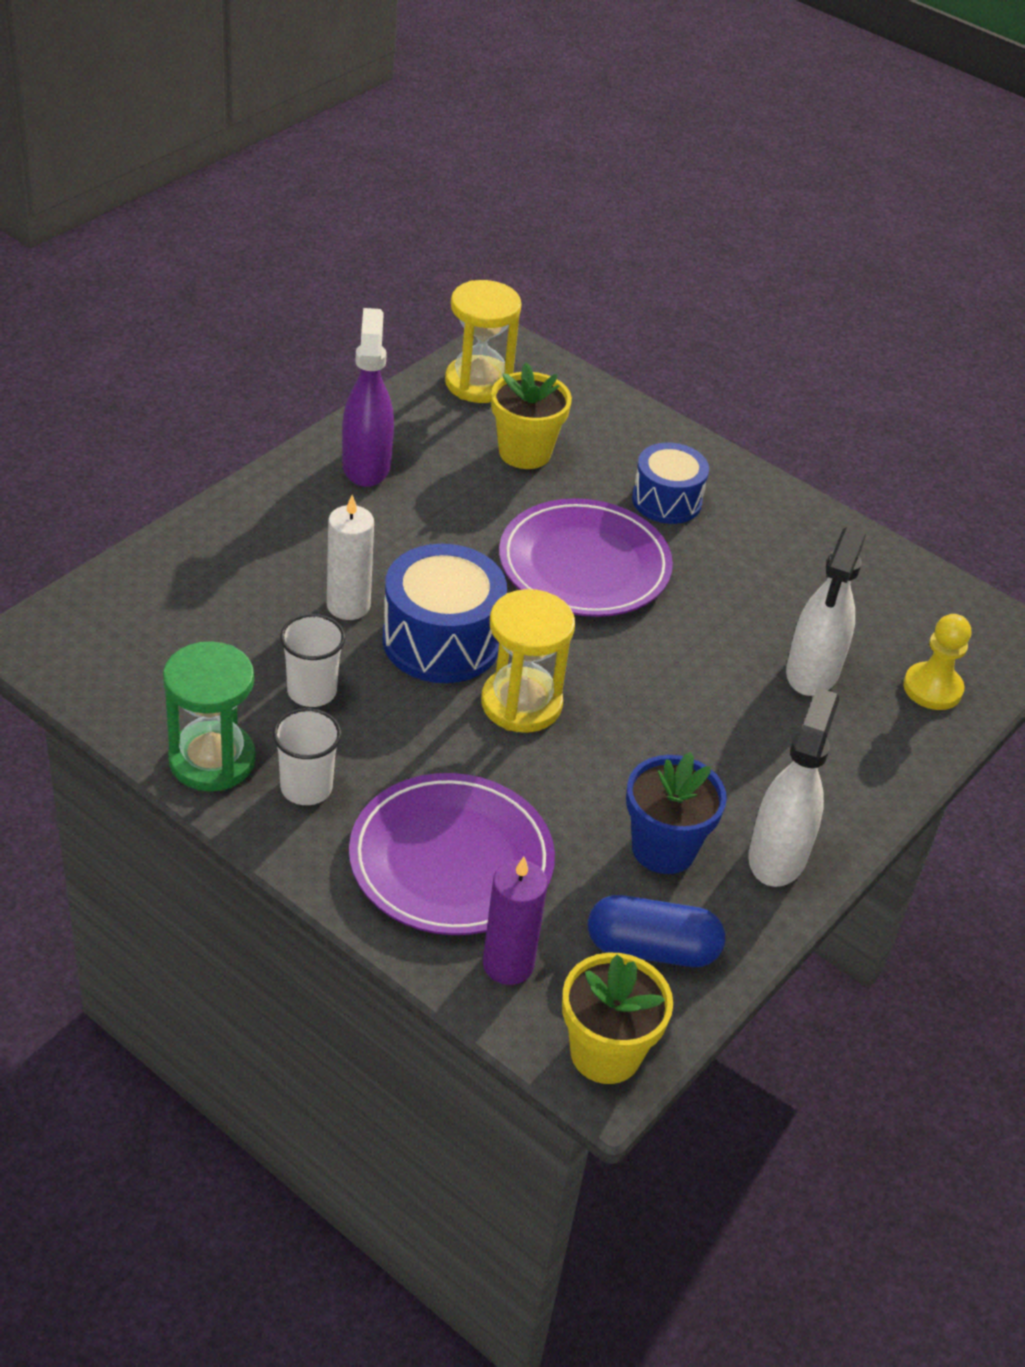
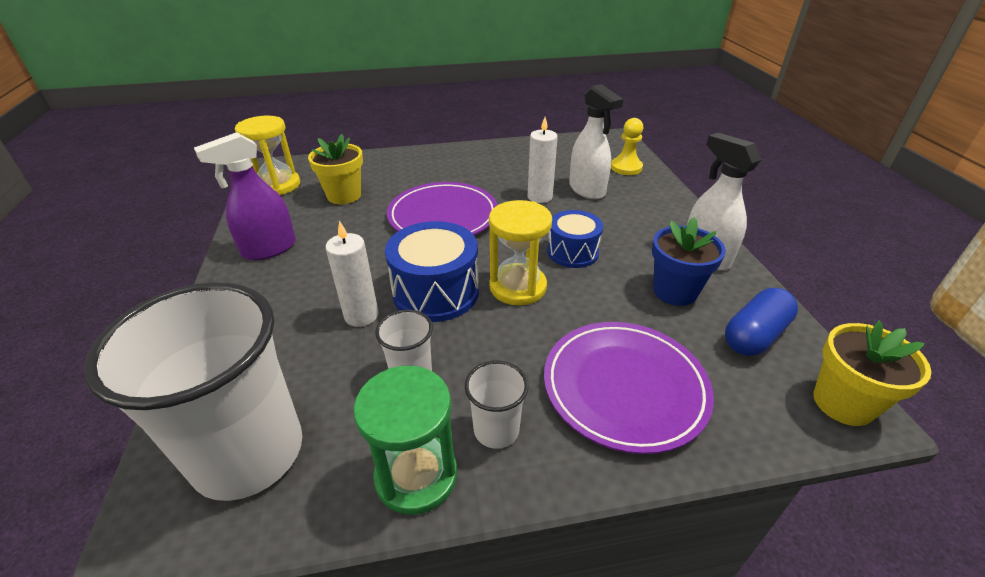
camera: 45 degrees left, 5 degrees down
purple spray bottle [342,308,394,487] -> purple spray bottle turned 75 degrees counterclockwise [194,132,296,260]
purple candle [483,857,548,985] -> none
blue drum [632,442,709,524] -> blue drum moved to [547,210,603,268]
none -> white cup [83,282,302,501]
none -> white candle [528,117,558,203]

